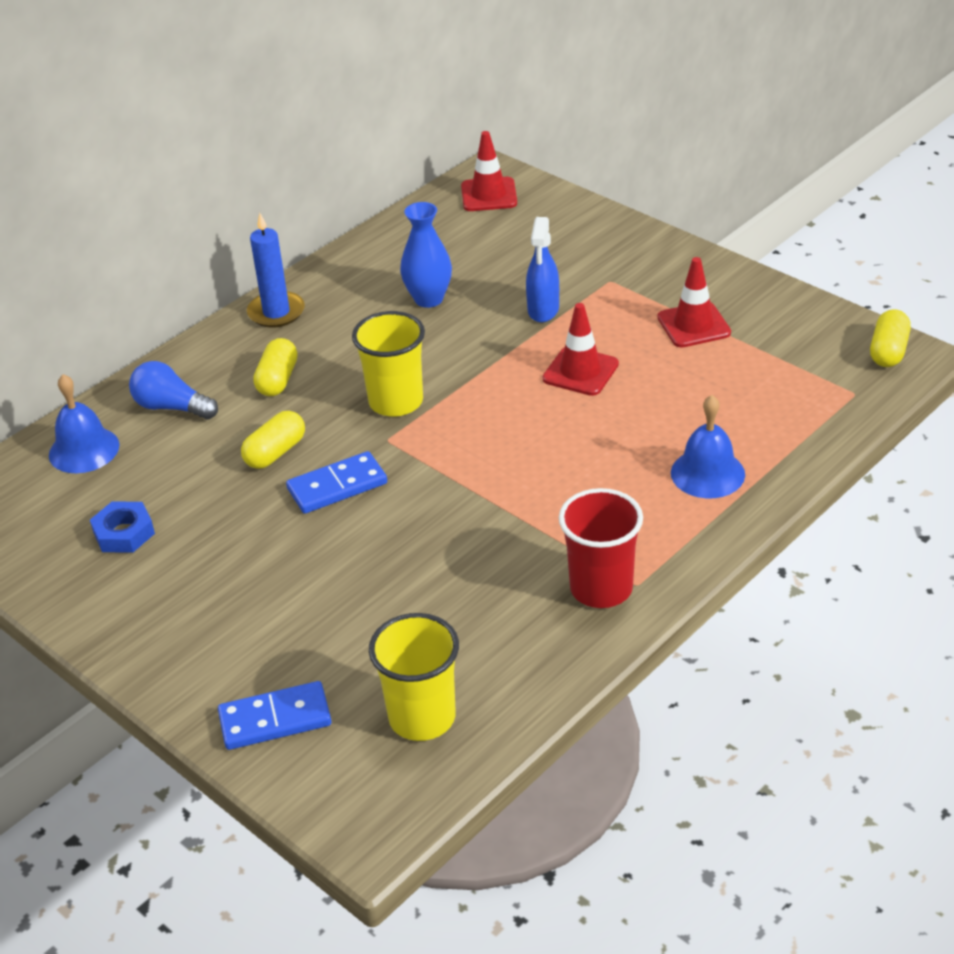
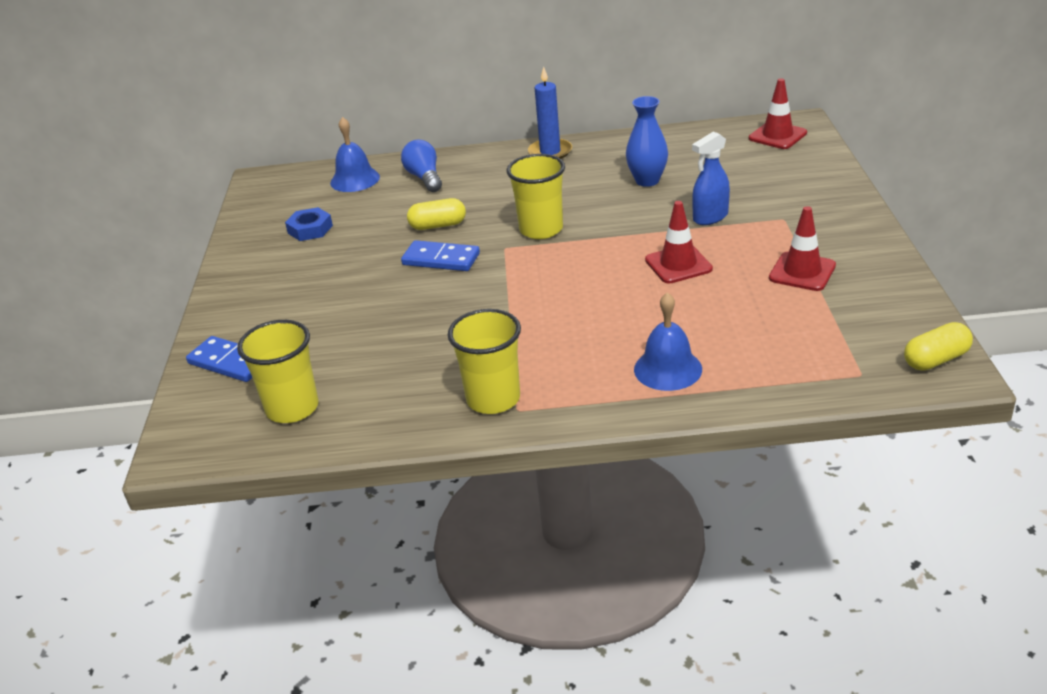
camera: 45 degrees right, 5 degrees down
yellow capsule [253,338,298,396] -> none
red cup [559,488,643,608] -> yellow cup [448,309,521,414]

